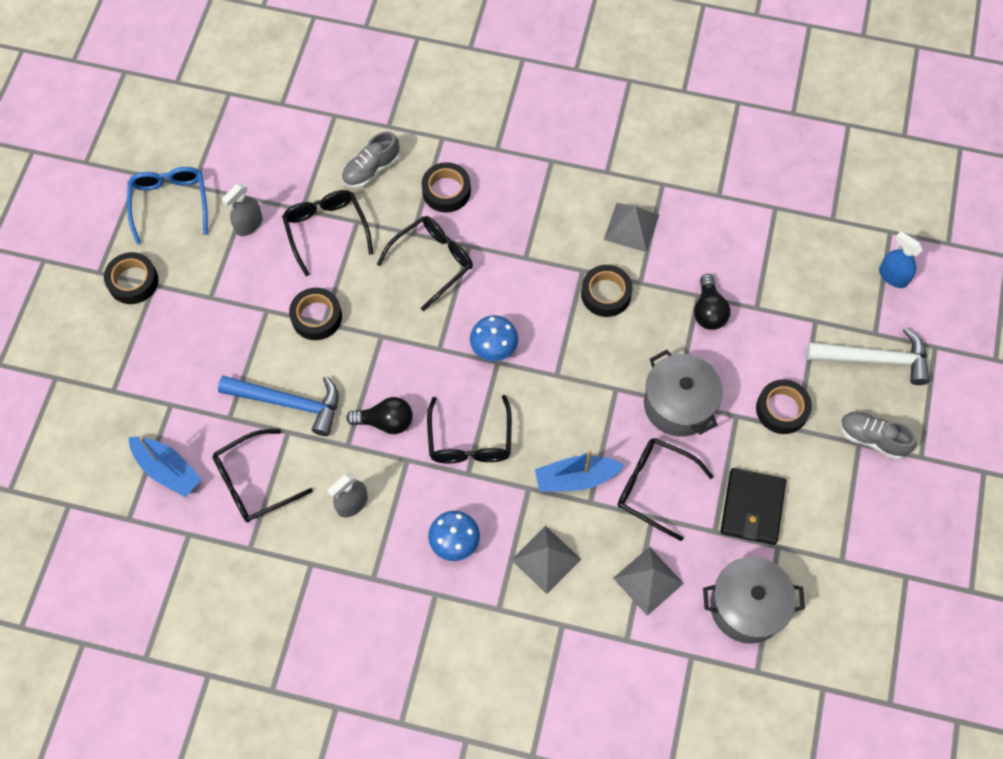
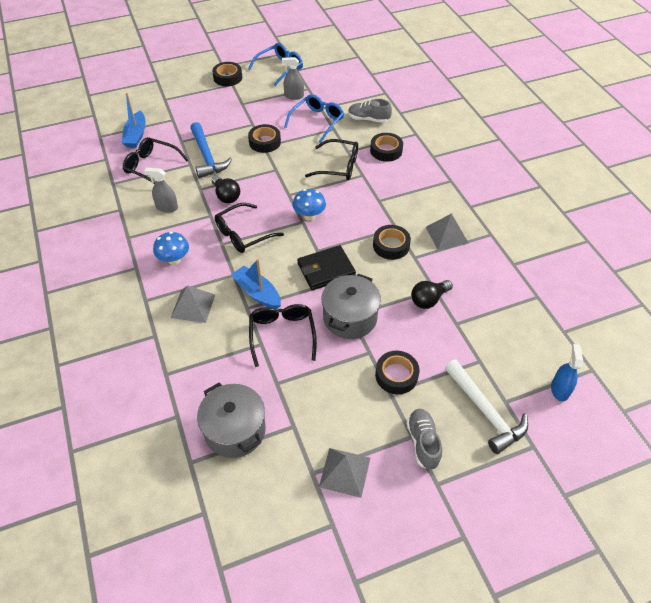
camera: 55 degrees right, 15 degrees down
black glasses [282,190,373,276] -> blue glasses [284,94,344,143]
grey pyramid [613,547,684,616] -> grey pyramid moved to [319,448,370,498]
black wallet [720,468,786,545] -> black wallet moved to [297,245,356,290]

